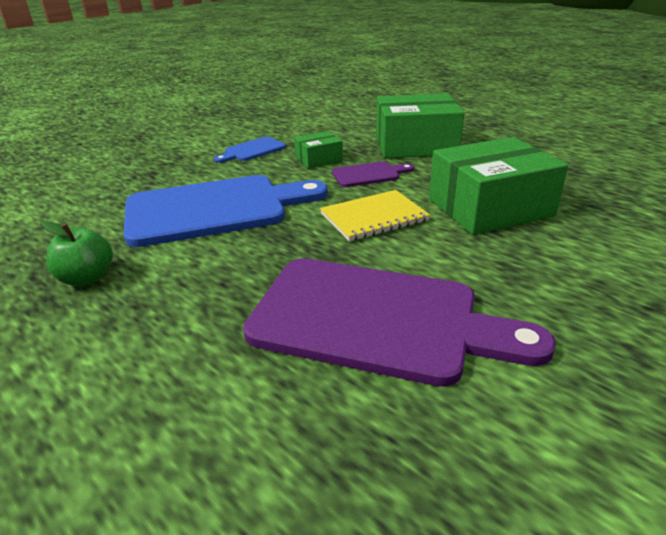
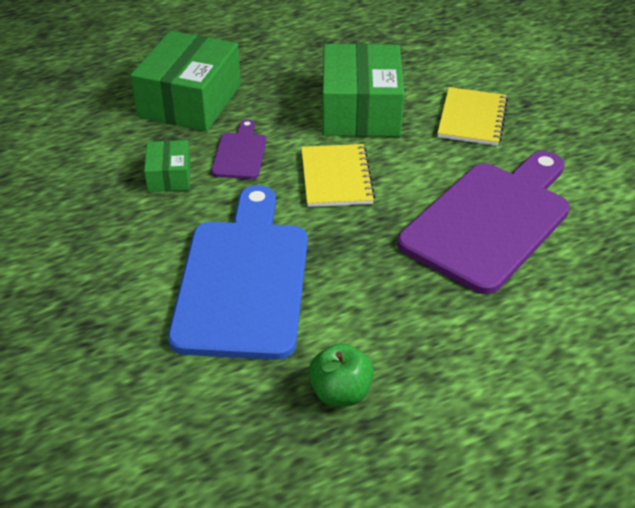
camera: 70 degrees left, 10 degrees up
blue cutting board [214,137,286,163] -> none
none -> yellow notebook [437,87,508,146]

